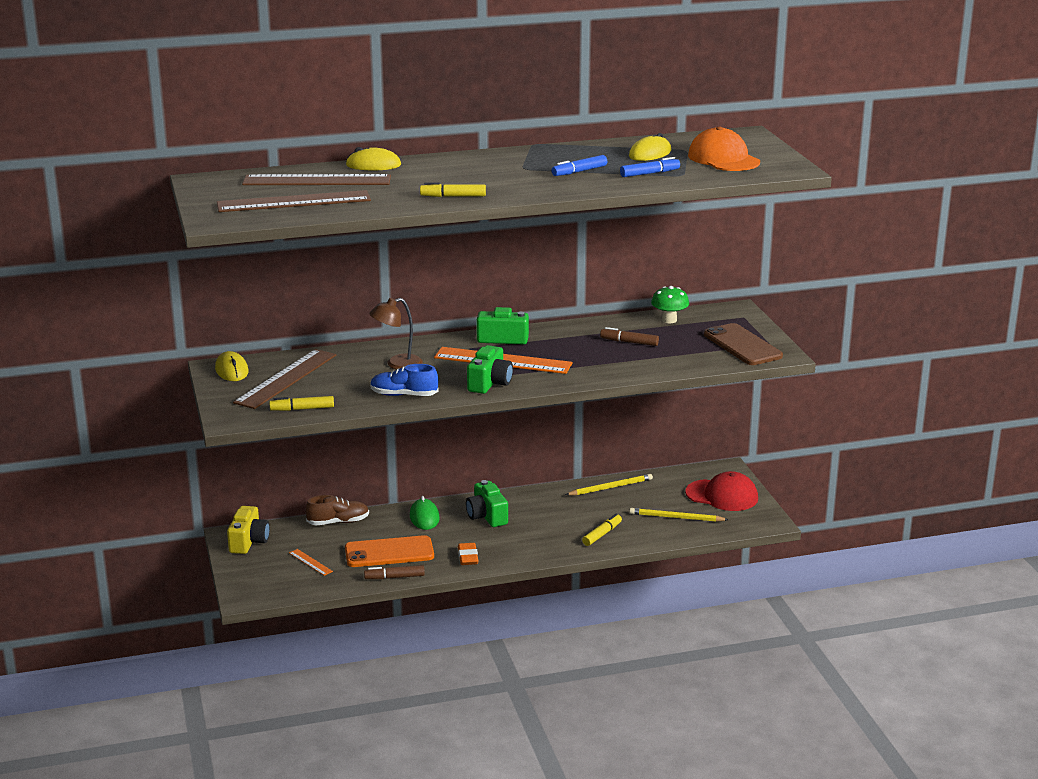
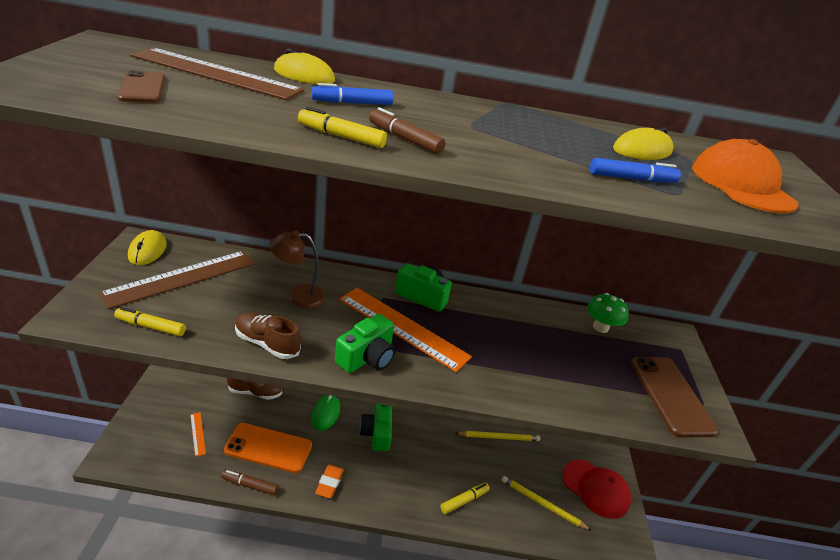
camera: 15 degrees right, 10 degrees up
brown ruler [217,190,371,212] -> brown phone [117,70,165,103]
yellow camera [227,506,270,554] -> none
blue shoe [370,364,439,396] -> brown shoe [235,312,301,359]
blue marker [551,155,607,176] -> blue marker moved to [311,83,394,105]
brown marker [600,327,659,346] -> brown marker moved to [369,107,446,154]

